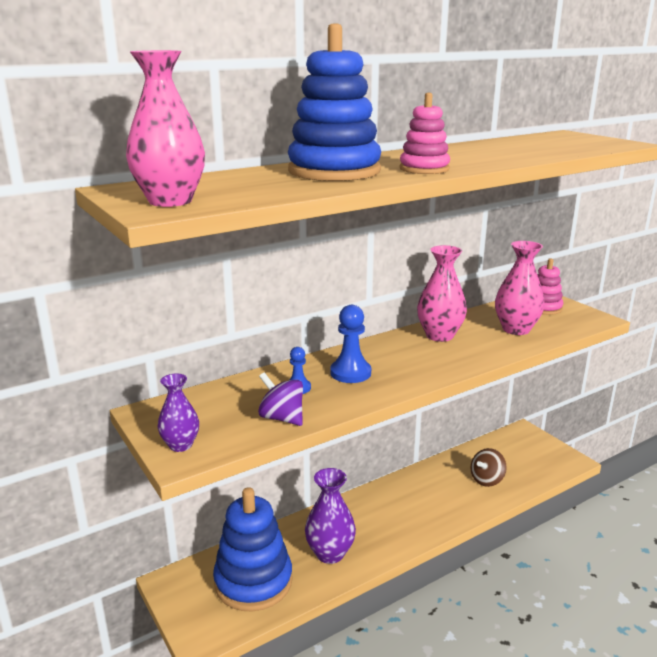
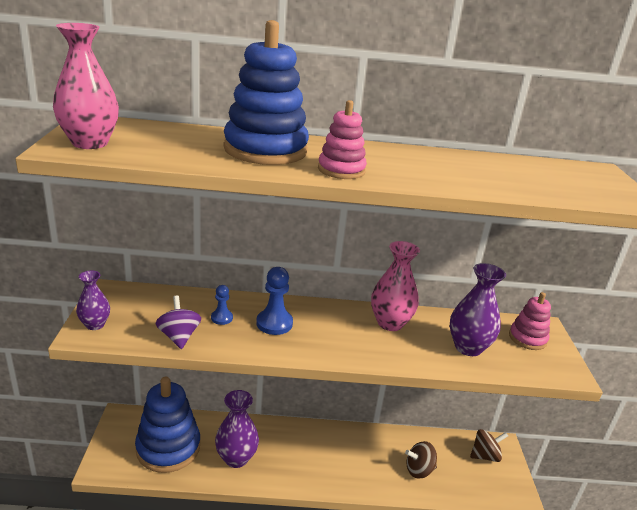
camera: 30 degrees right, 5 degrees up
pink vase [495,241,545,335] -> purple vase [450,263,506,356]
none -> brown spinning top [470,429,508,462]

